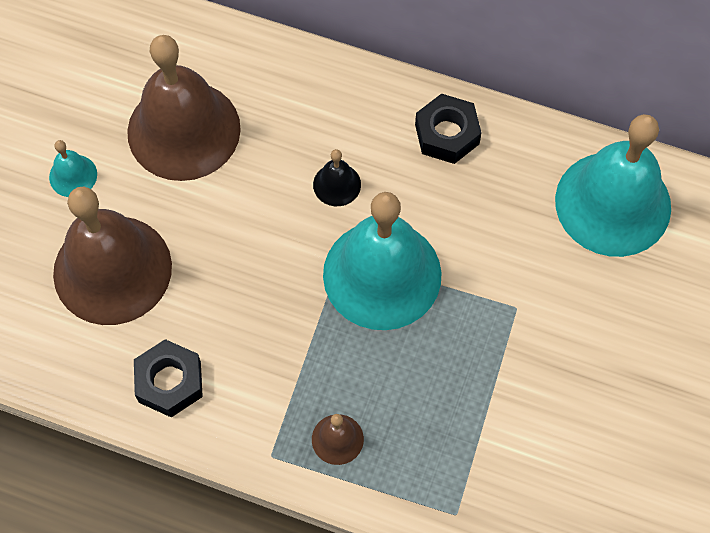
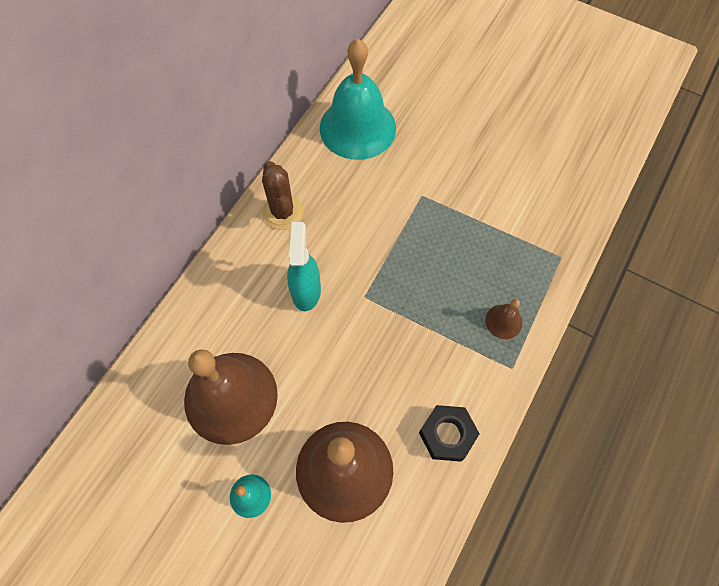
camera: 80 degrees left, 0 degrees up
black bell [313,149,361,206] -> turquoise spray bottle [287,222,321,311]
turquoise bell [323,192,442,330] -> none
black nut [415,94,482,164] -> brown cactus [262,161,303,230]

